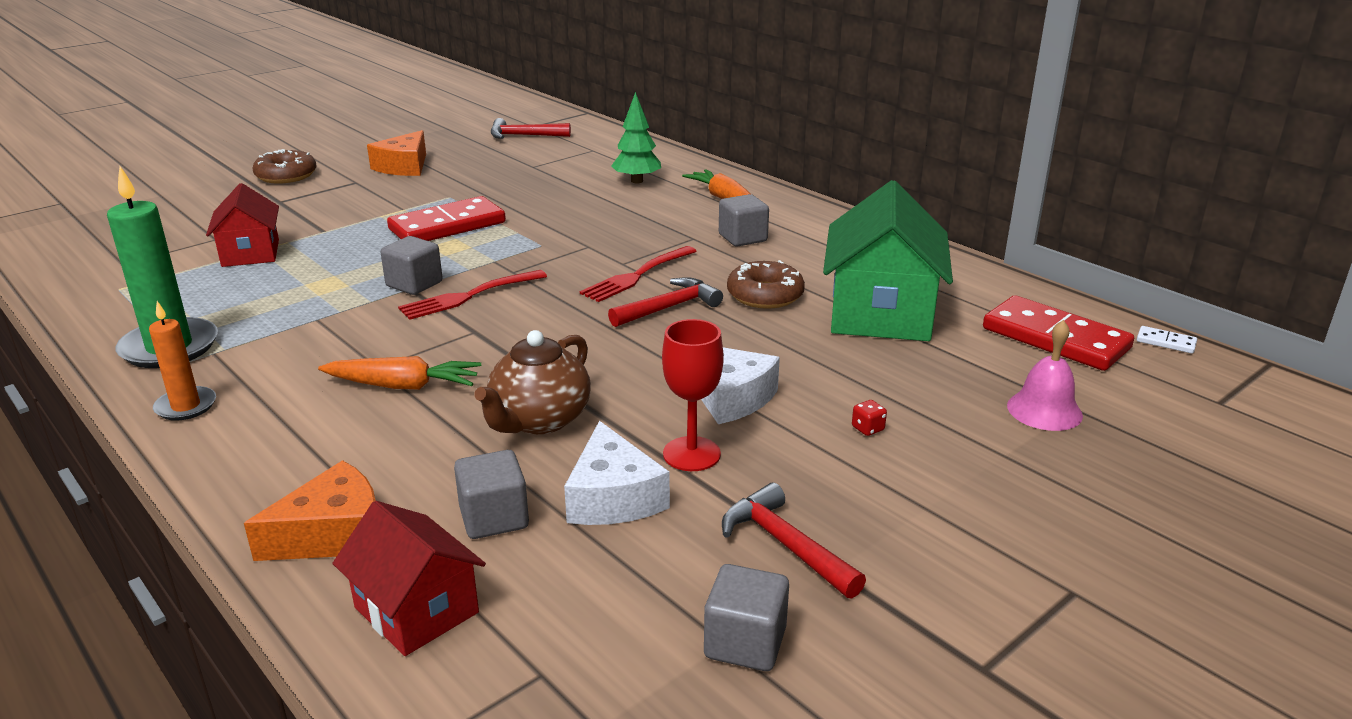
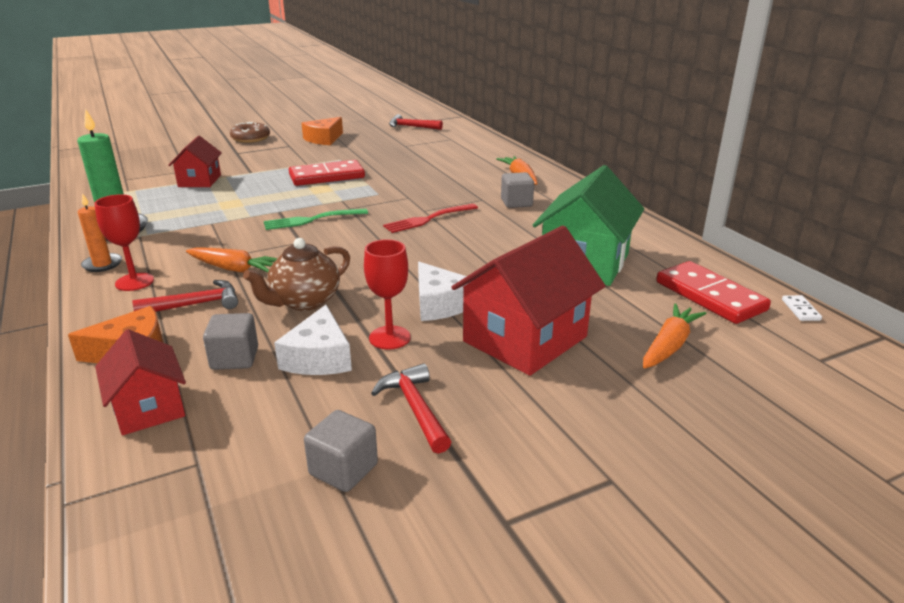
camera: 15 degrees right, 0 degrees up
grey cube [381,236,443,295] -> none
red fork [398,270,547,320] -> green fork [264,208,368,230]
red hammer [608,277,723,327] -> red hammer moved to [133,280,238,312]
green tree [611,92,661,183] -> none
brown donut [727,260,805,309] -> none
red dice [852,400,887,436] -> red house [451,226,605,376]
pink bell [1007,320,1083,431] -> orange carrot [643,303,707,369]
white domino [1137,326,1197,354] -> white domino turned 45 degrees clockwise [782,295,822,321]
none -> red goblet [95,194,154,291]

